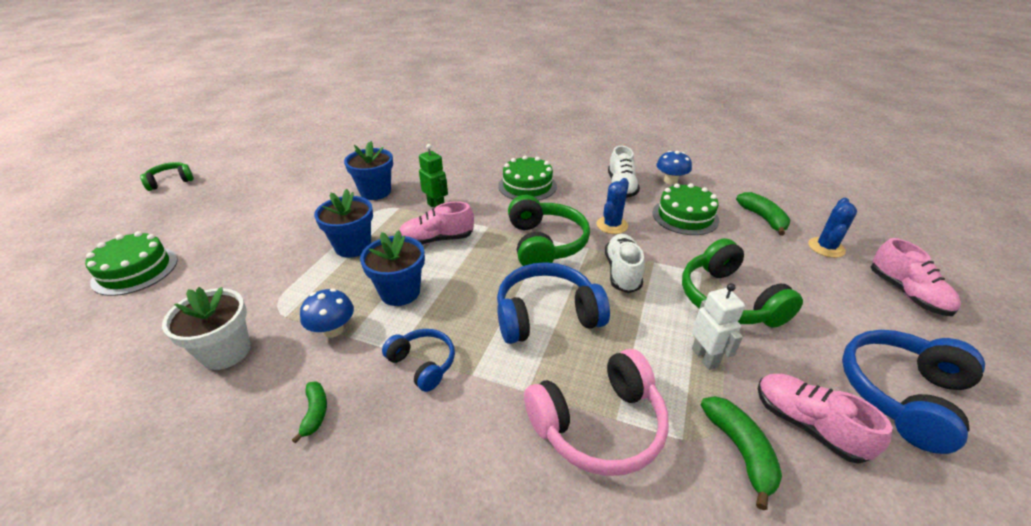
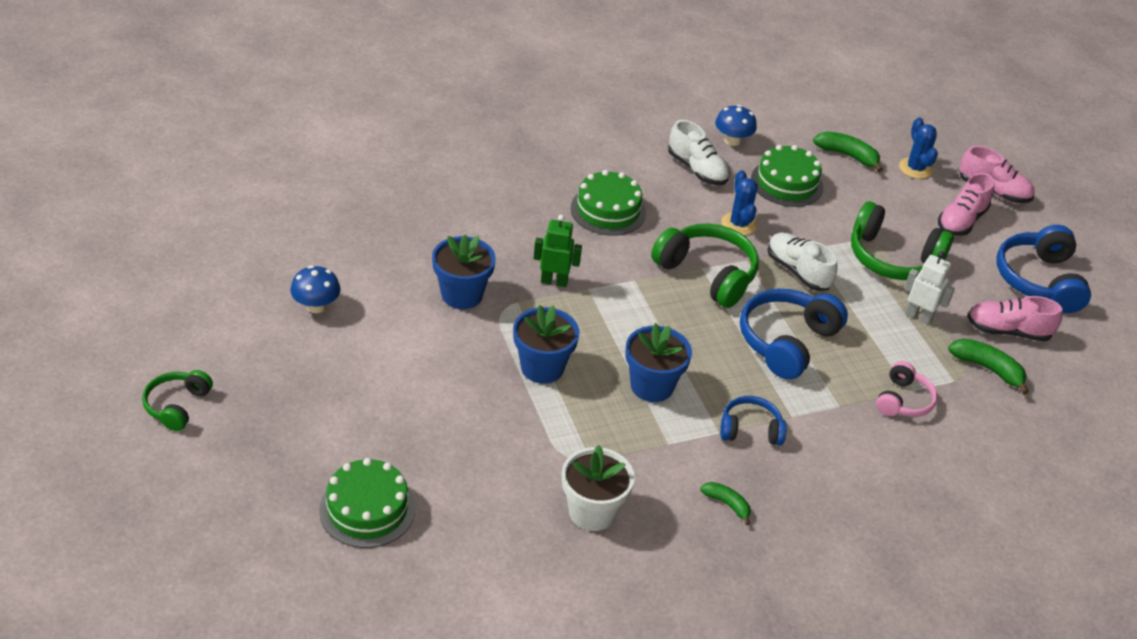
camera: 45 degrees left, 5 degrees up
blue mushroom [300,288,354,338] -> blue mushroom moved to [290,265,341,313]
pink shoe [399,201,474,245] -> pink shoe moved to [938,173,995,236]
pink headphones [524,349,669,476] -> pink headphones [876,361,938,417], size x0.58

